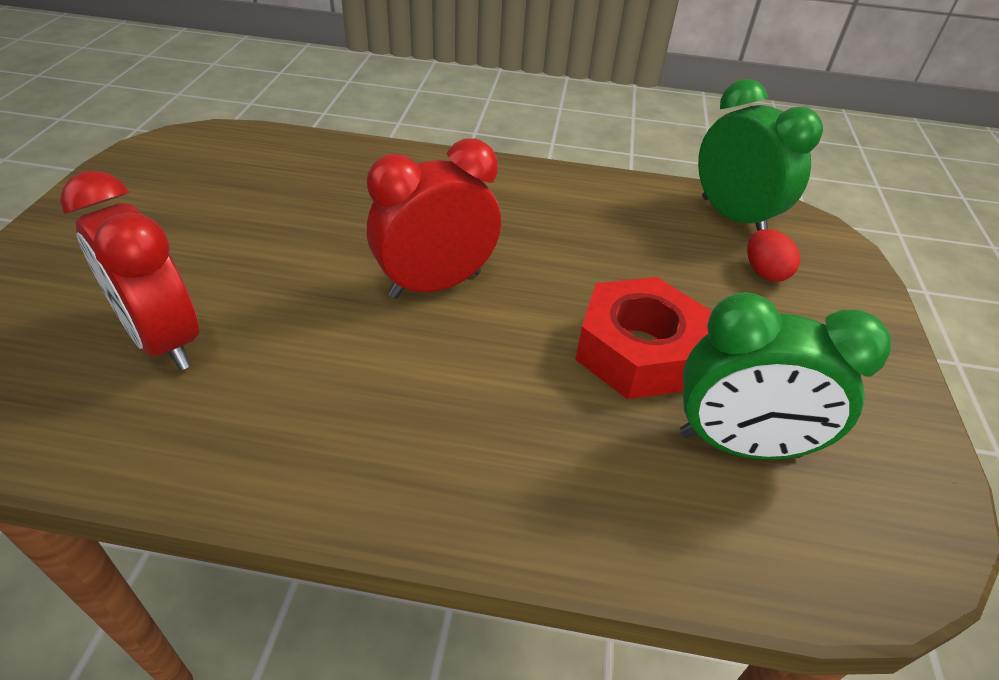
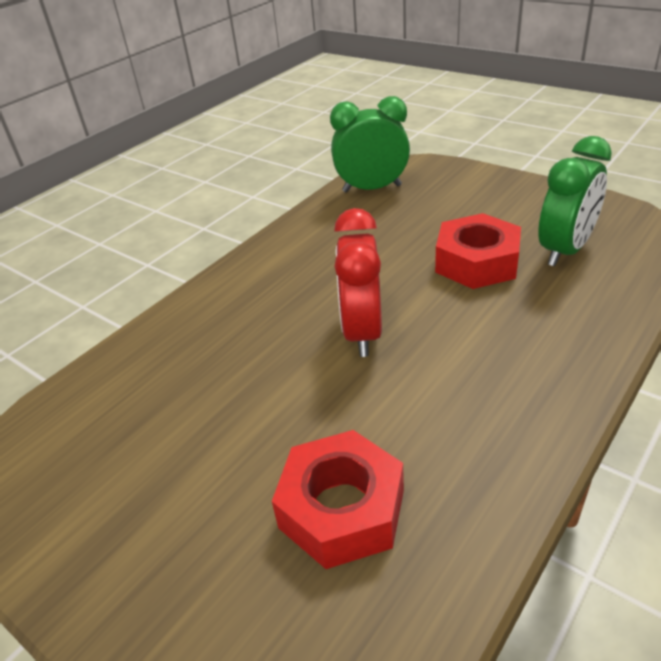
camera: 55 degrees left, 5 degrees down
red clock [60,171,199,371] -> red nut [272,430,404,569]
red egg [747,229,800,282] -> none

